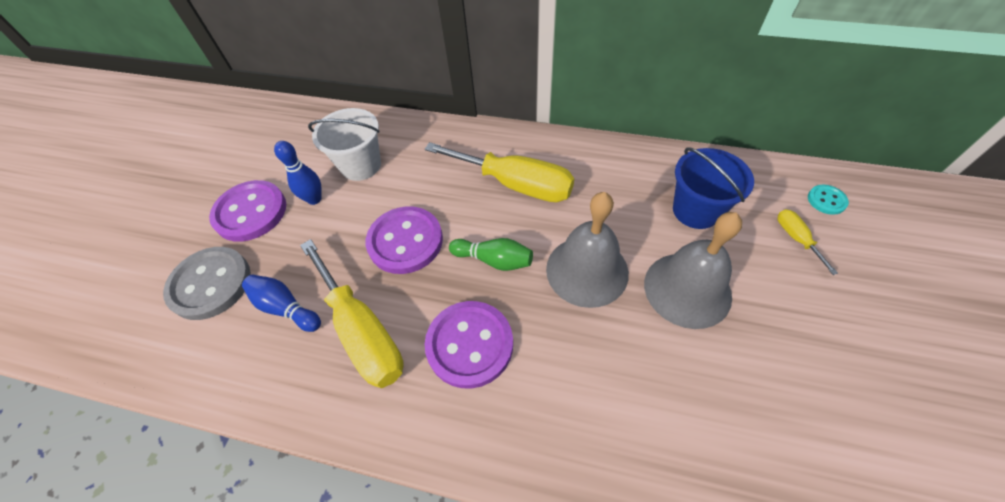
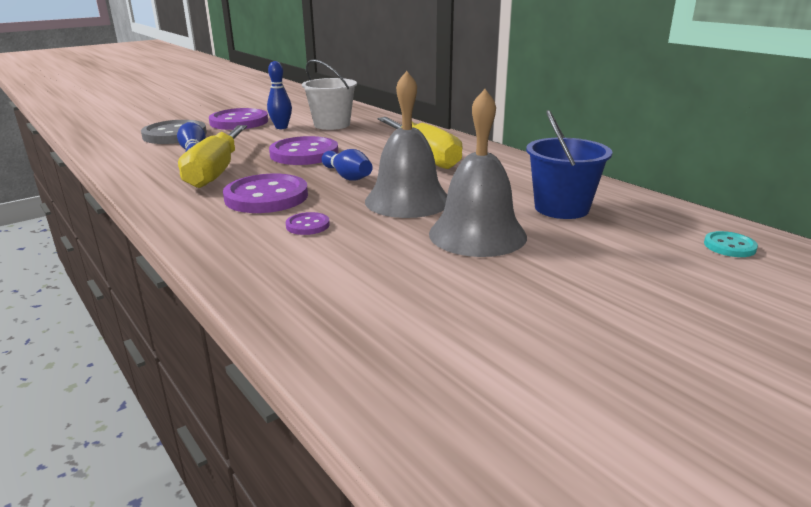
camera: 35 degrees right, 30 degrees down
green bowling pin [449,238,533,271] -> blue bowling pin [322,149,373,181]
yellow screwdriver [777,209,838,275] -> none
none -> purple button [286,212,330,235]

